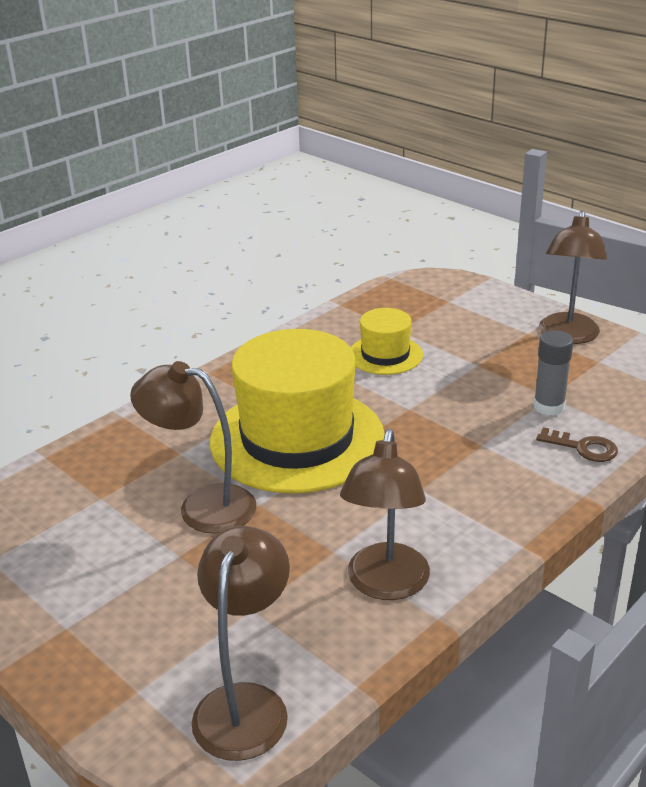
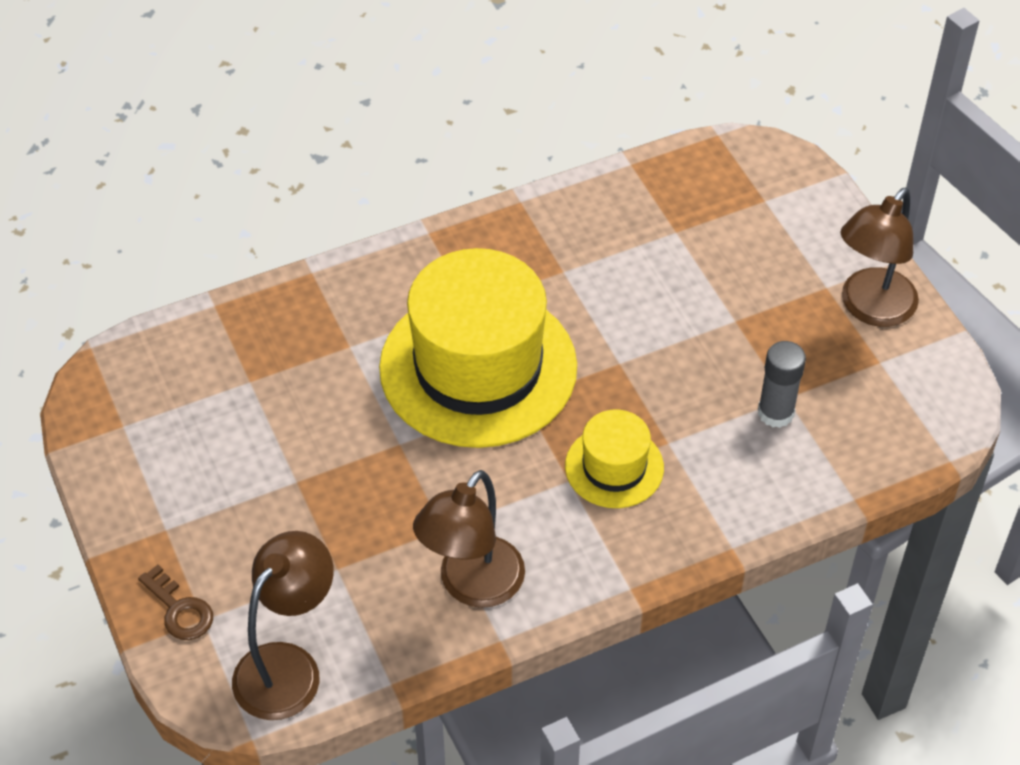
camera: 20 degrees right, 20 degrees up
brown lamp [130,361,256,534] -> none
yellow hat [351,308,423,375] -> yellow hat moved to [565,409,664,508]
brown key [536,427,618,462] -> brown key moved to [138,565,213,640]

